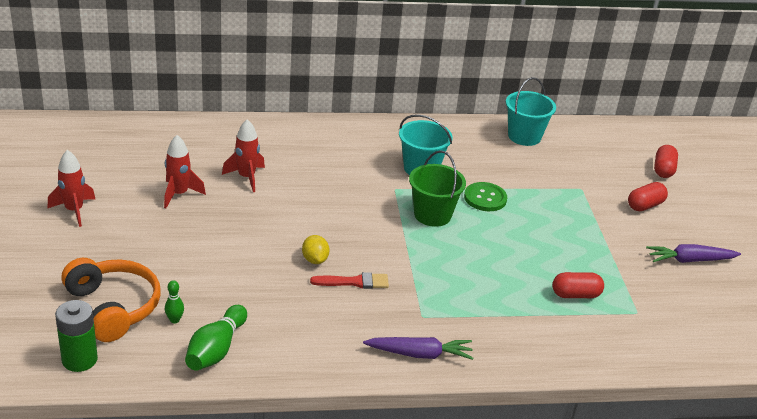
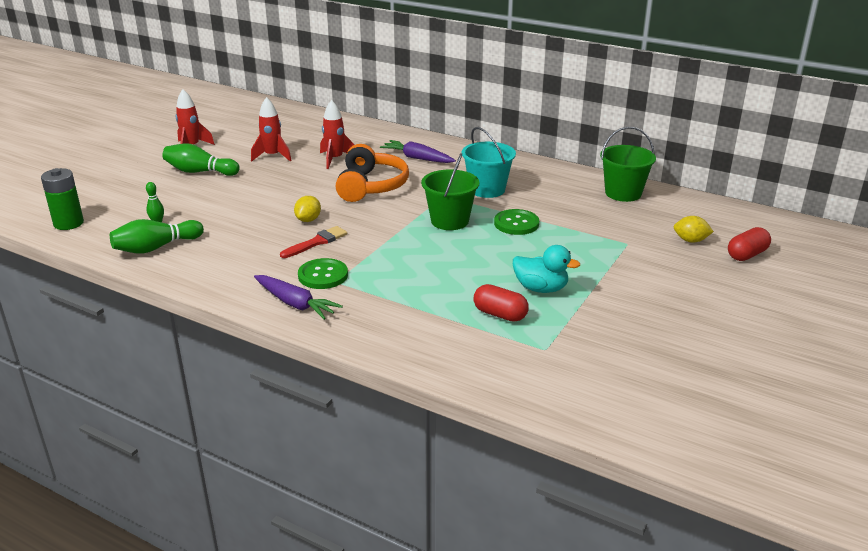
camera: 40 degrees right, 5 degrees down
orange headphones [61,258,161,342] -> orange headphones moved to [336,144,409,202]
red brush [310,272,389,289] -> red brush turned 75 degrees counterclockwise [280,226,347,258]
turquoise bucket [506,77,556,146] -> green bucket [600,127,656,202]
red capsule [628,182,668,211] -> none
purple carrot [646,244,741,263] -> purple carrot moved to [380,140,456,163]
none -> green bowling pin [162,143,240,176]
none -> green button [298,258,348,289]
none -> turquoise duck [513,245,580,293]
none -> yellow lemon [674,216,714,243]

